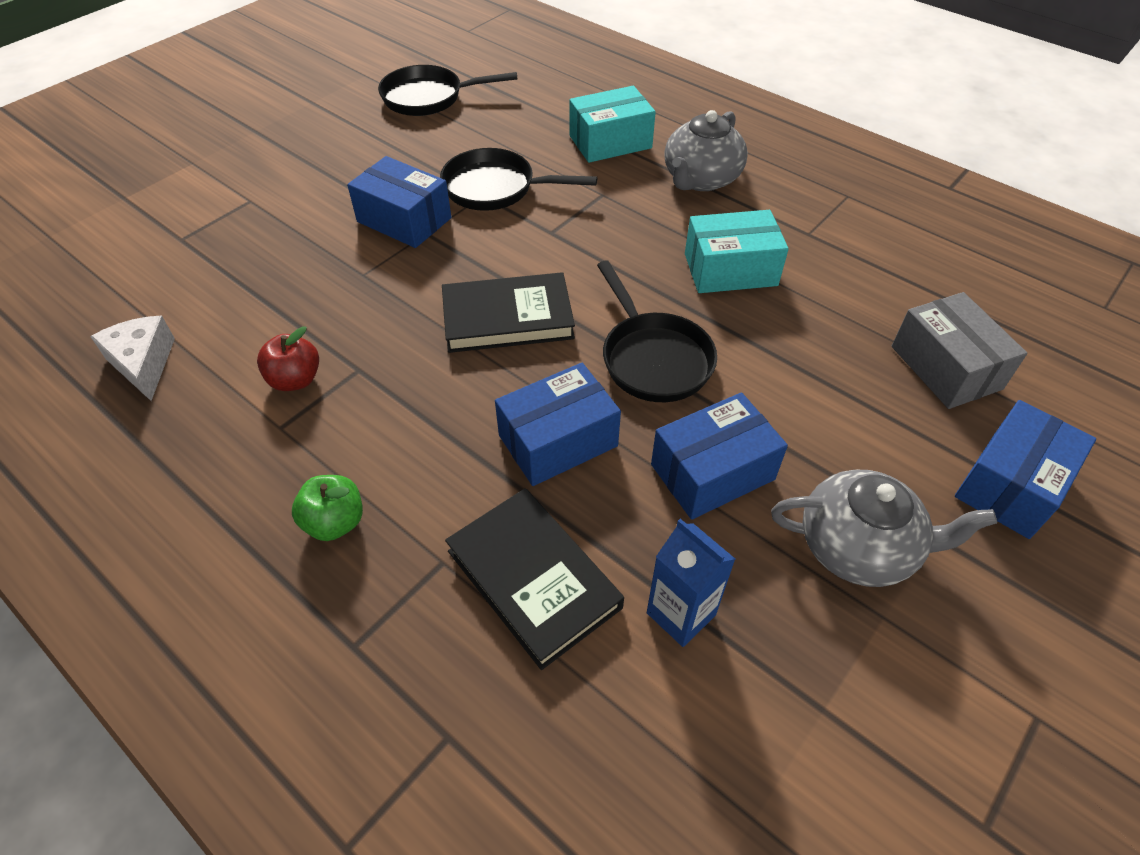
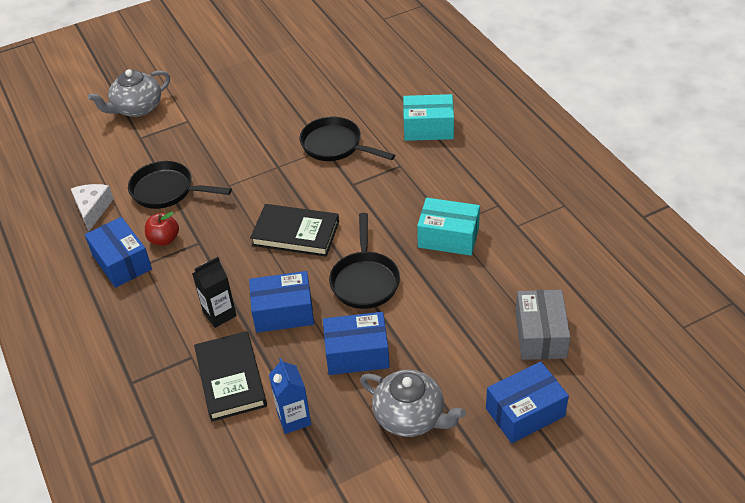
camera: 25 degrees right, 5 degrees down
green apple [292,475,363,541] -> none
blue box [347,156,451,248] -> blue box moved to [85,217,152,288]
black pan [378,65,518,116] -> black pan moved to [128,161,232,209]
grey teapot [664,110,748,191] -> grey teapot moved to [88,69,170,117]
none -> black carton [192,257,237,328]

